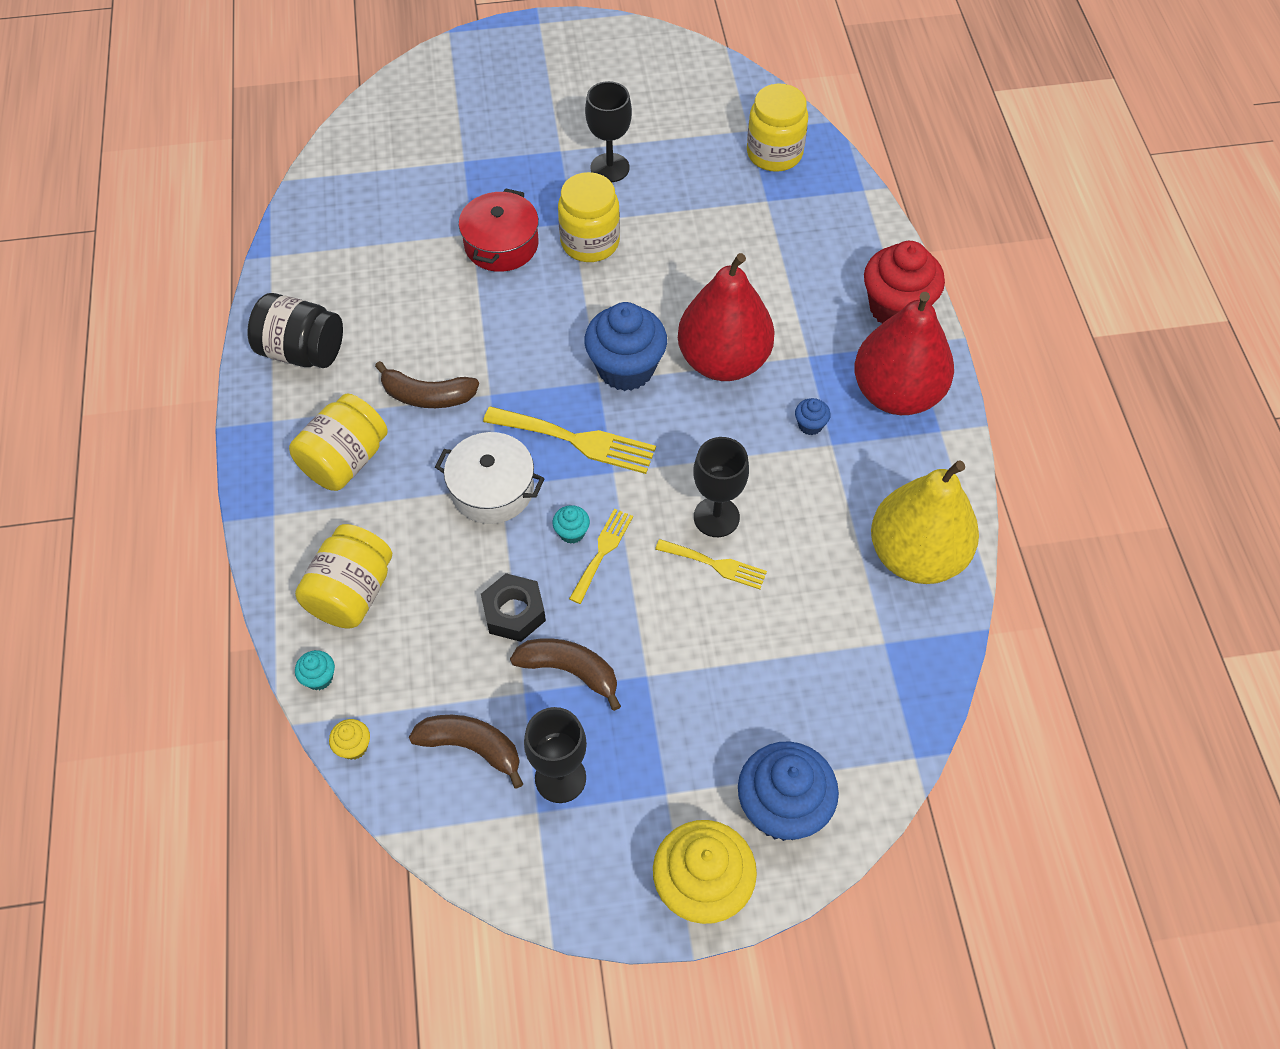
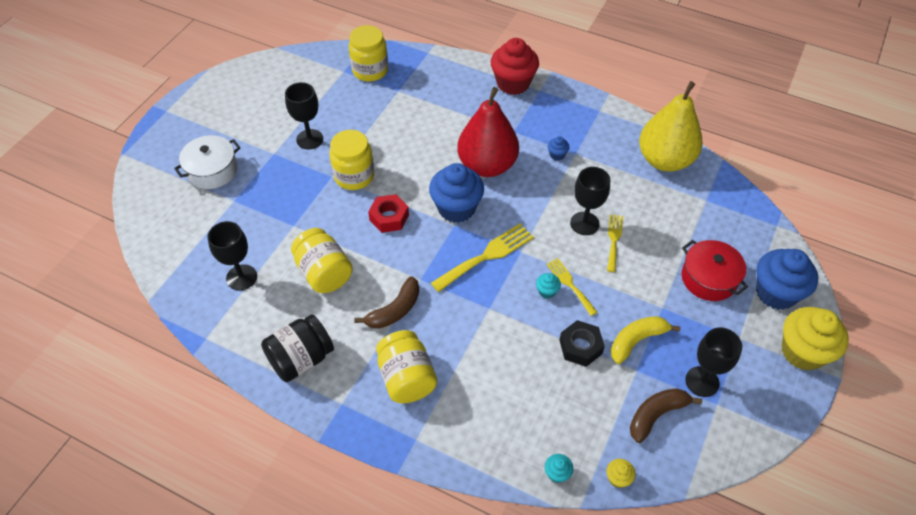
camera: 55 degrees left, 5 degrees down
yellow jar [295,524,392,629] -> yellow jar moved to [291,228,353,293]
white pot [435,432,545,524] -> white pot moved to [174,135,241,189]
red pot [459,188,539,272] -> red pot moved to [682,240,748,301]
brown banana [510,638,621,711] -> yellow banana [611,316,681,364]
yellow fork [655,539,767,589] -> yellow fork turned 45 degrees counterclockwise [607,214,623,272]
red pear [854,292,954,415] -> none
none -> black goblet [208,221,257,290]
none -> red nut [368,194,409,233]

